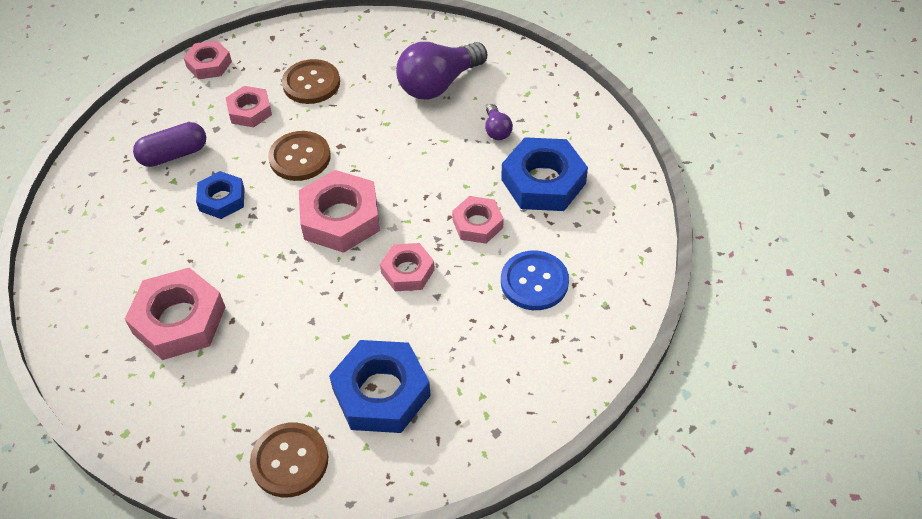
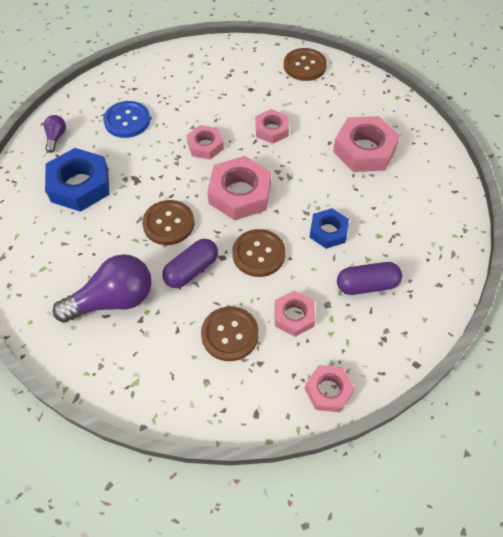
camera: 165 degrees left, 5 degrees up
blue nut [329,340,431,433] -> none
pink nut [452,196,504,244] -> pink nut moved to [256,109,289,144]
purple light bulb [485,104,513,140] -> purple light bulb moved to [44,115,66,153]
none -> brown button [142,200,194,245]
none -> purple capsule [162,239,218,288]

